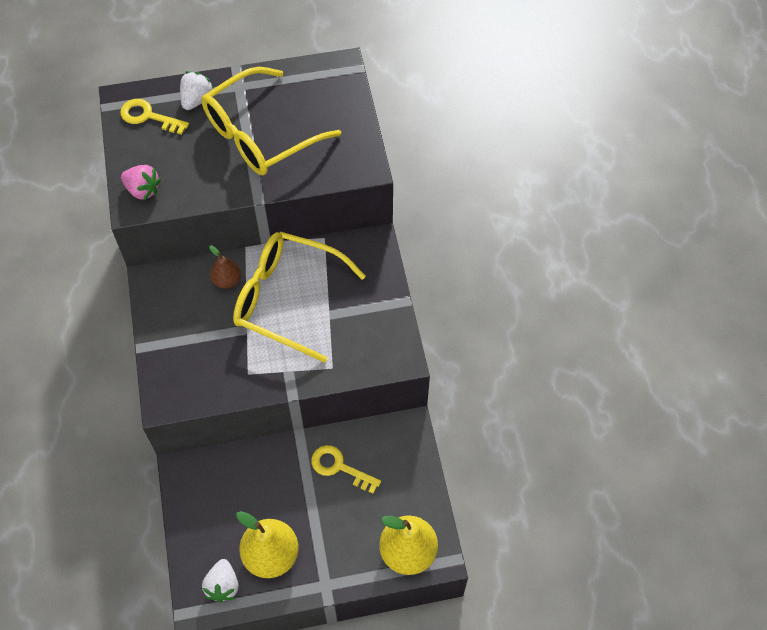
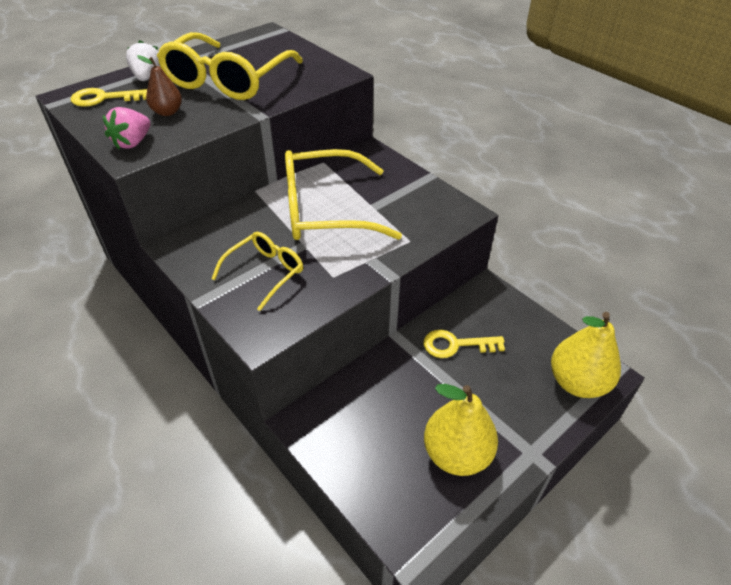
camera: 30 degrees left, 15 degrees down
pink strawberry [121,165,161,200] -> pink strawberry turned 120 degrees clockwise [103,107,150,149]
white strawberry [202,559,239,603] -> none
brown pear [209,246,241,289] -> brown pear moved to [137,55,182,116]
none -> yellow glasses [211,232,303,311]

